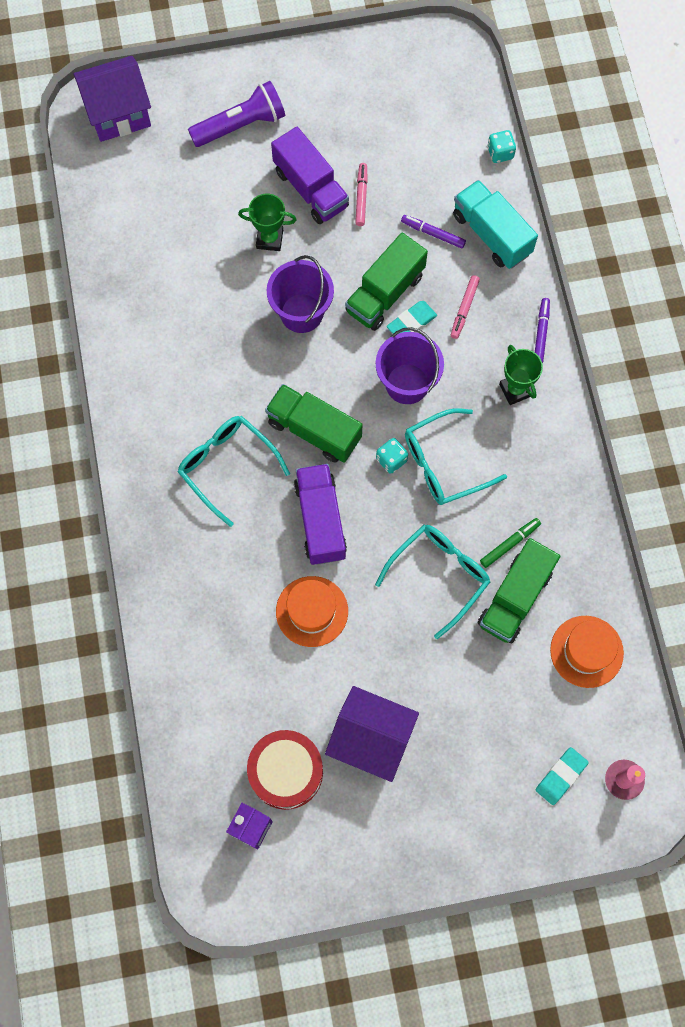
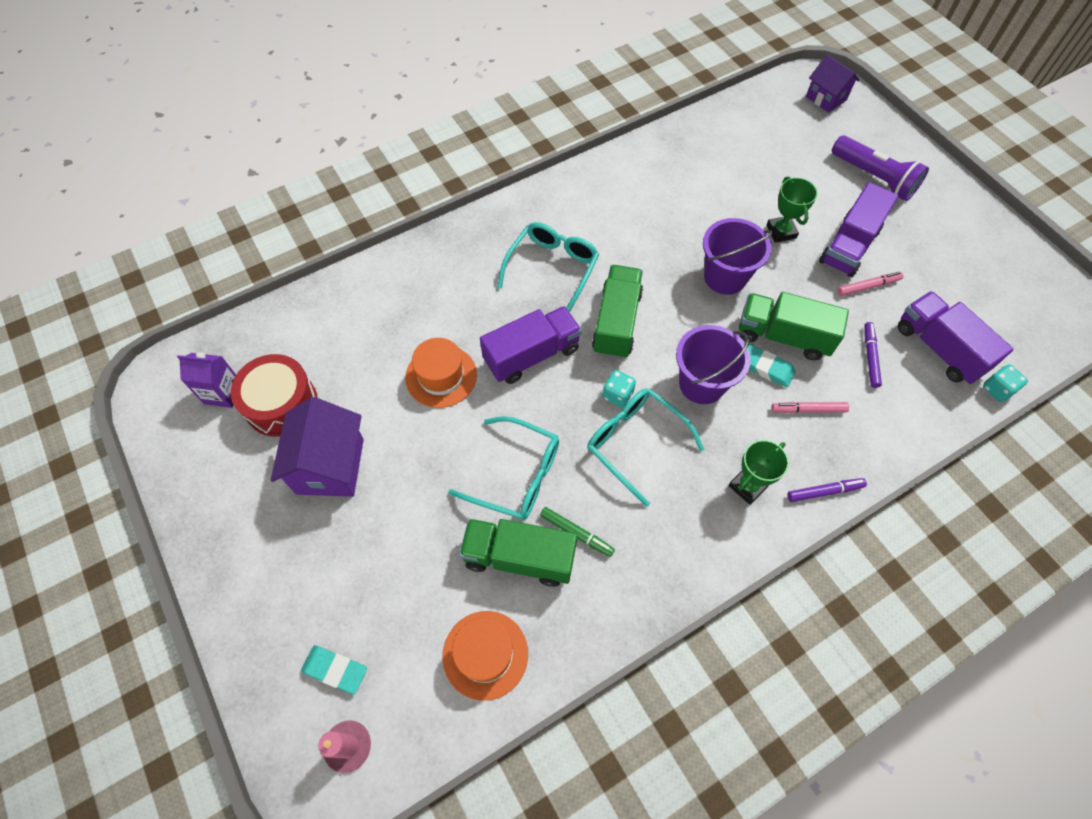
camera: 70 degrees right, 10 degrees down
purple house [73,56,151,142] -> purple house [806,55,860,113], size x0.64
turquoise truck [453,180,538,269] -> none
none -> purple truck [898,291,1014,384]

